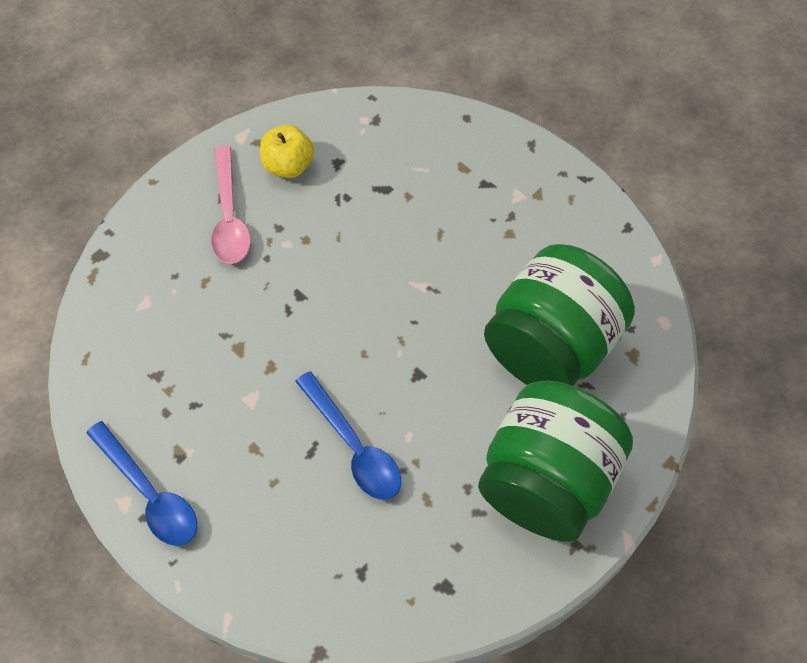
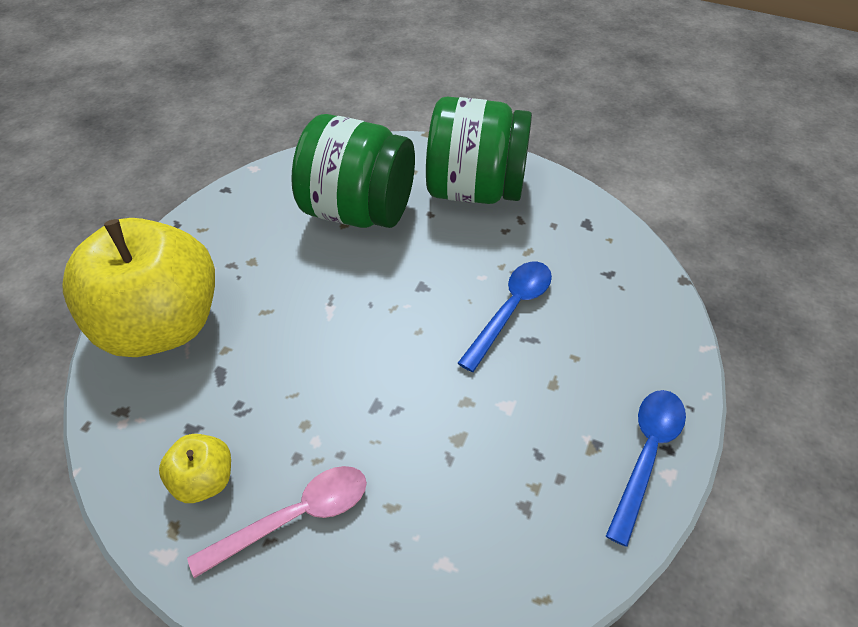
camera: 110 degrees left, 10 degrees down
none -> yellow apple [63,218,215,357]

